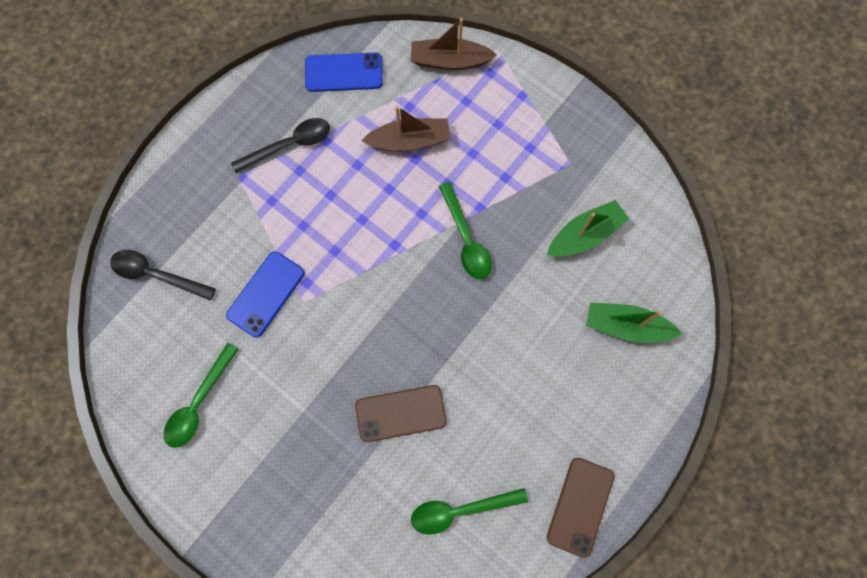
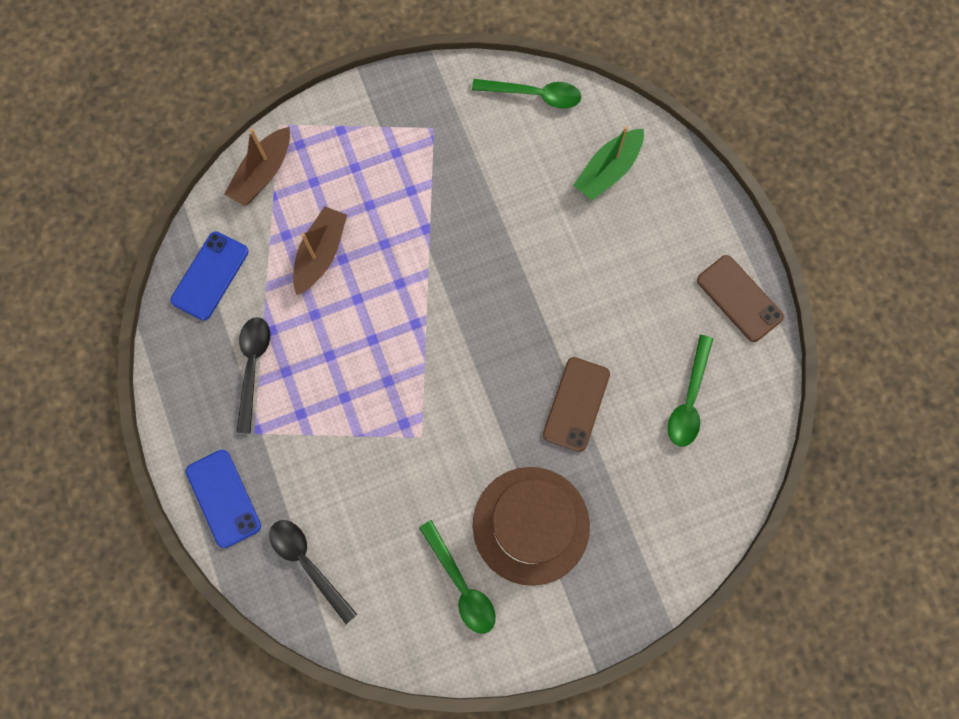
camera: 60 degrees left, 0 degrees up
black spoon [110,250,216,301] -> black spoon turned 90 degrees clockwise [269,520,358,624]
blue phone [226,251,305,337] -> blue phone moved to [186,450,261,548]
green spoon [439,182,492,279] -> green spoon moved to [472,79,581,109]
green boat [547,200,629,257] -> none
none -> brown hat [473,467,590,586]

